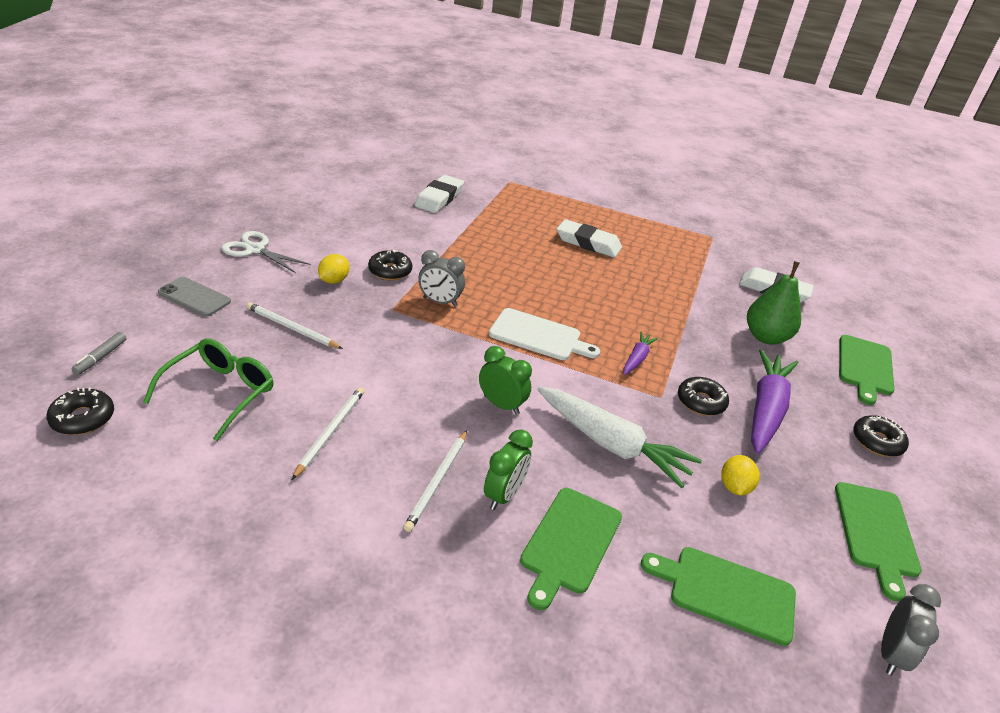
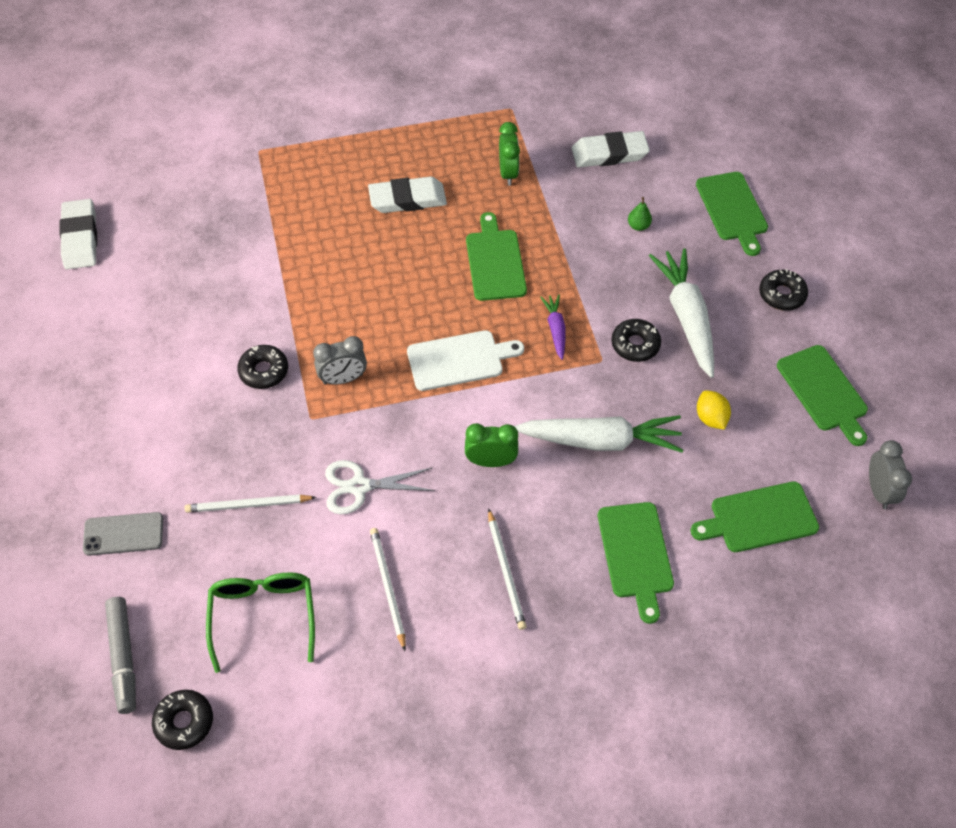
camera: 30 degrees left, 20 degrees up
grey marker [72,332,127,375] -> grey marker [105,597,136,714], size x1.74
white scissors [221,231,311,273] -> white scissors moved to [325,460,435,514]
yellow lemon [318,254,349,284] -> none
white eraser [415,175,464,213] -> white eraser moved to [59,199,97,269]
green clock [484,429,533,510] -> green clock moved to [499,122,520,186]
green pear [747,261,801,345] -> green pear [628,197,652,231], size x0.45
purple carrot [751,349,798,454] -> white carrot [649,248,714,378]
none -> green cutting board [466,212,527,301]

